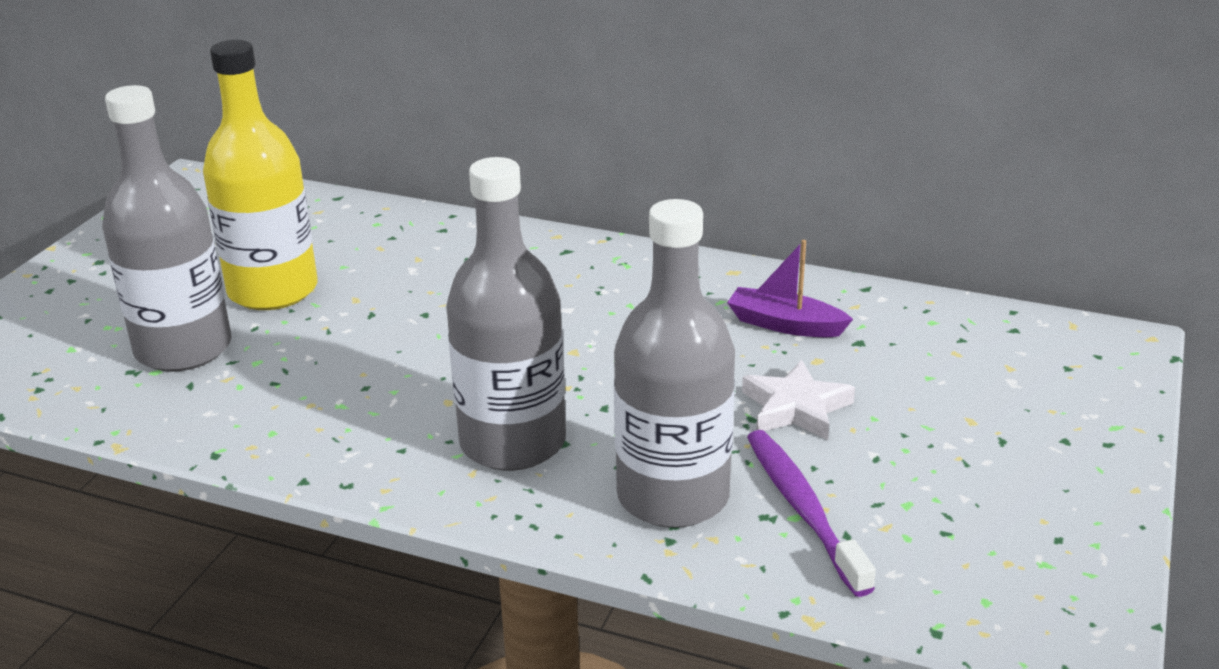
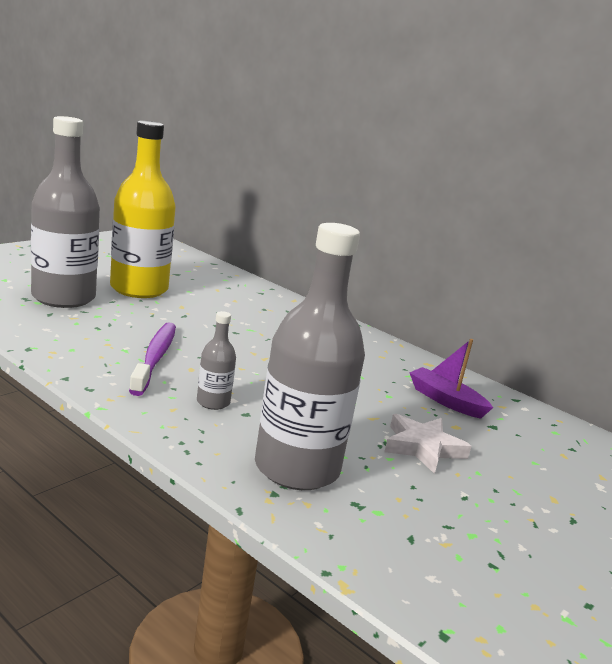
camera: 15 degrees right, 10 degrees down
grey bottle [446,157,566,471] -> grey bottle [197,311,236,410], size x0.44
purple toothbrush [747,430,876,597] -> purple toothbrush moved to [129,322,176,396]

